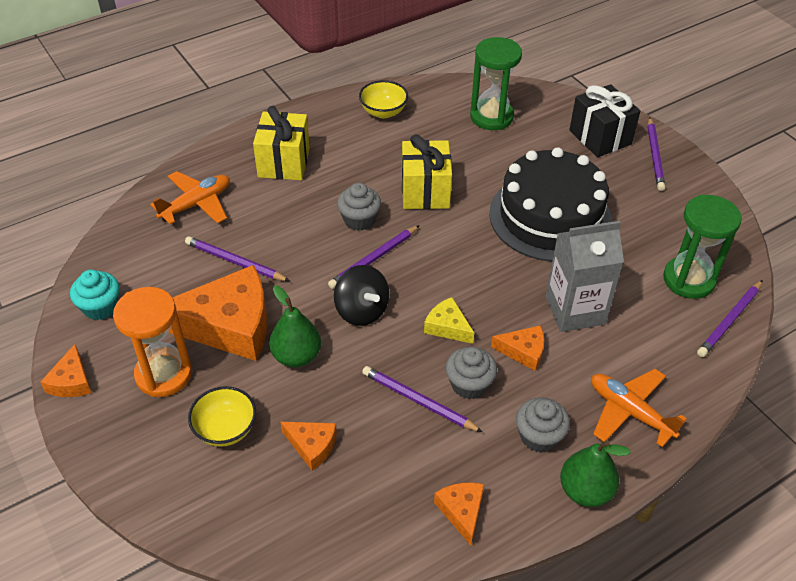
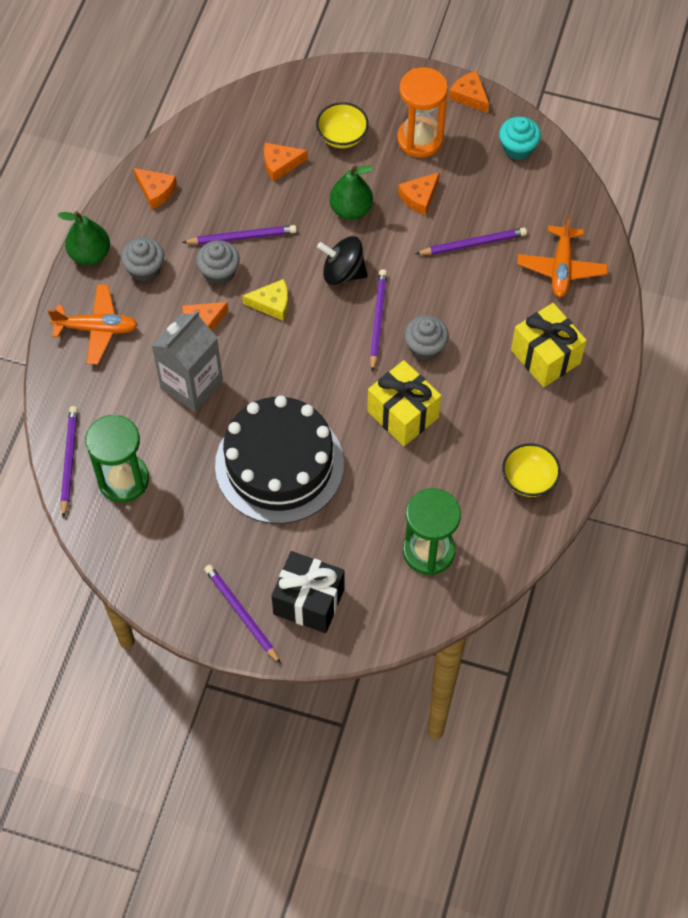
camera: 140 degrees right, 15 degrees up
orange cheese [168,265,267,361] -> orange cheese [398,172,440,215], size x0.47

